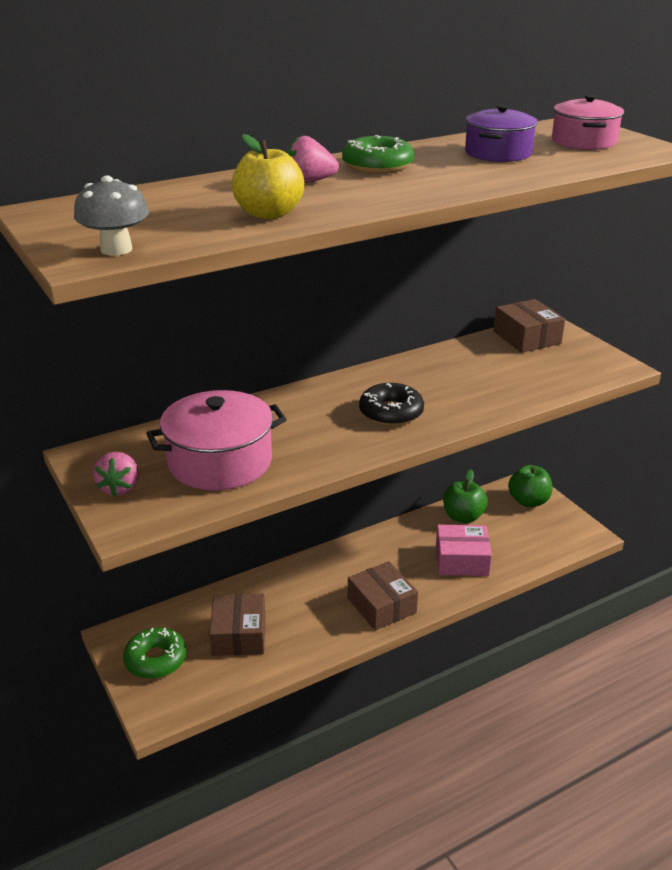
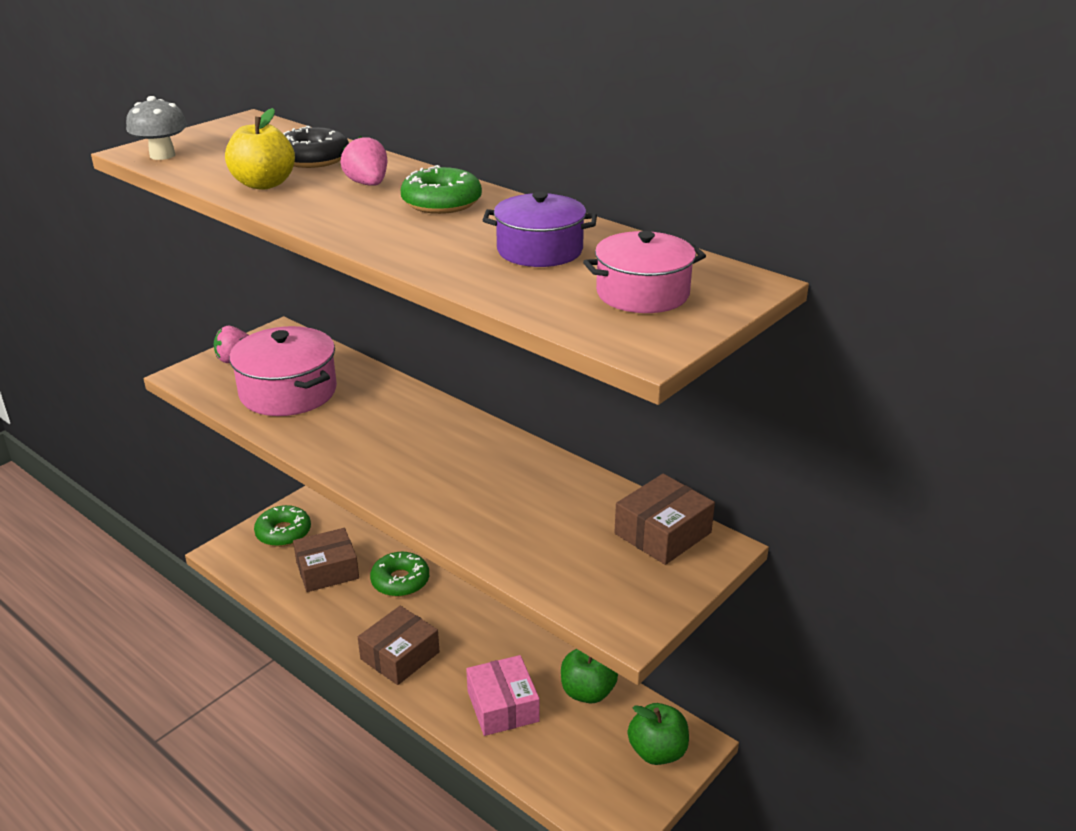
camera: 70 degrees right, 0 degrees up
black donut [359,383,424,426] -> black donut moved to [283,126,349,168]
none -> green donut [370,552,429,597]

